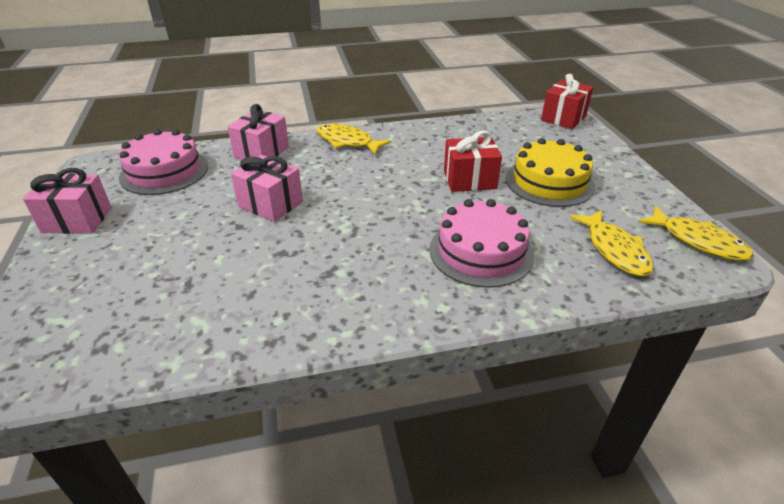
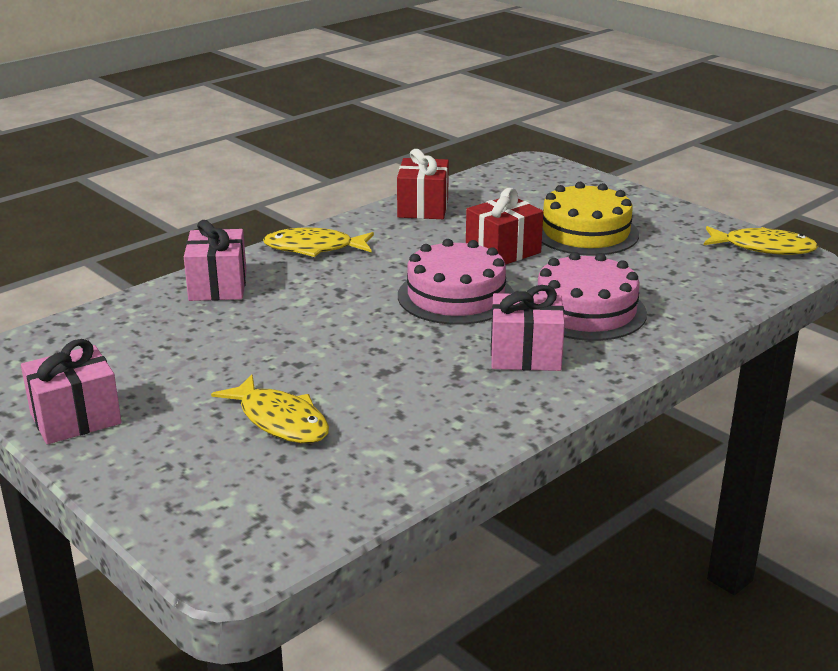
camera: 30 degrees left, 10 degrees down
pink cake [119,129,208,195] -> pink cake moved to [398,239,514,325]
pink gift [231,155,303,222] -> pink gift moved to [491,285,565,371]
red gift [541,74,593,129] -> red gift moved to [397,149,449,219]
yellow fish [569,210,654,276] -> yellow fish moved to [211,374,329,443]

